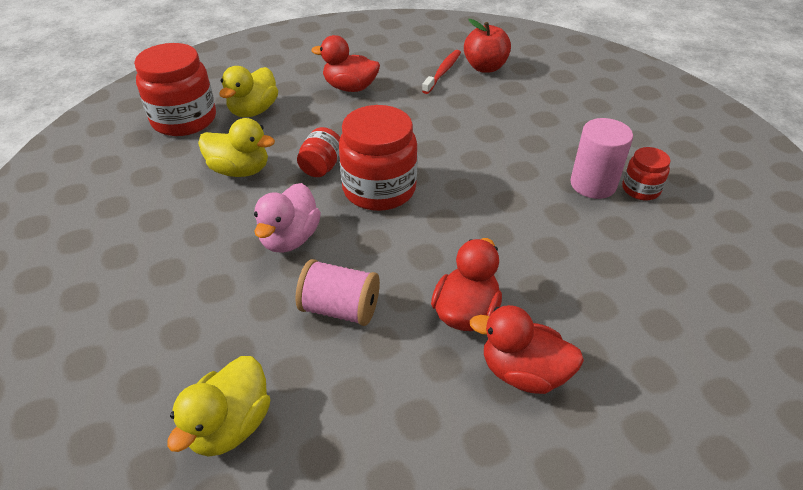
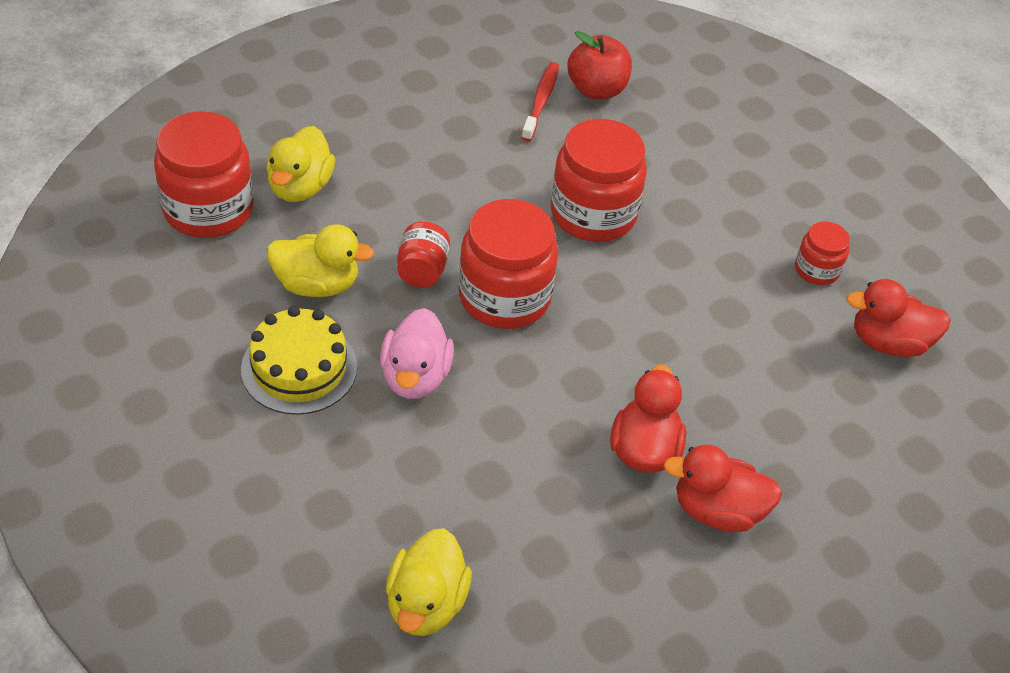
camera: 15 degrees left, 5 degrees up
pink spool [296,259,380,326] -> none
red duck [311,35,380,92] -> red duck moved to [846,279,951,357]
pink cylinder [570,118,633,199] -> none
none -> yellow cake [241,306,357,415]
none -> red jar [551,119,647,242]

